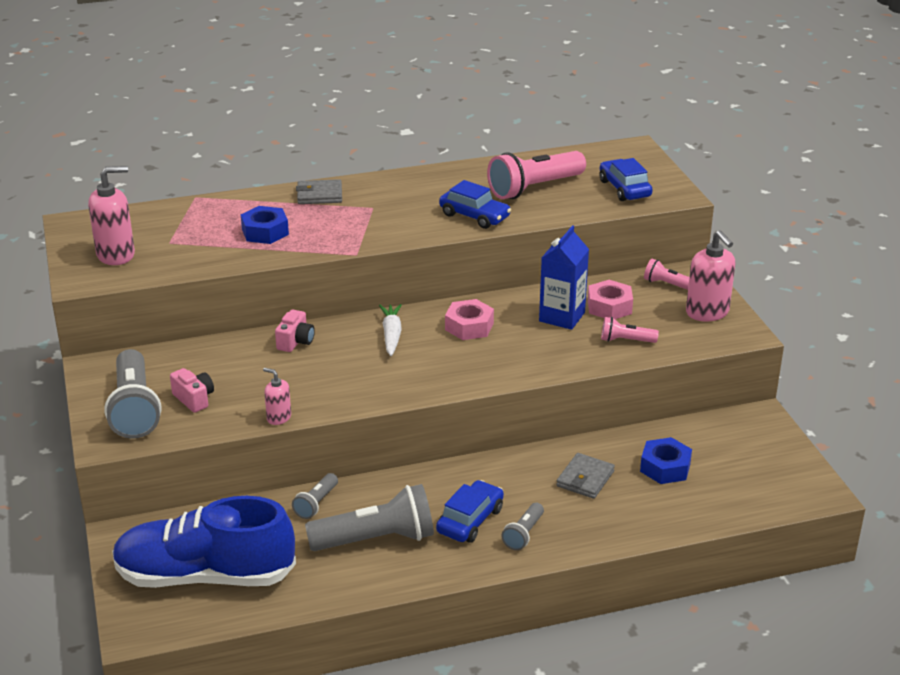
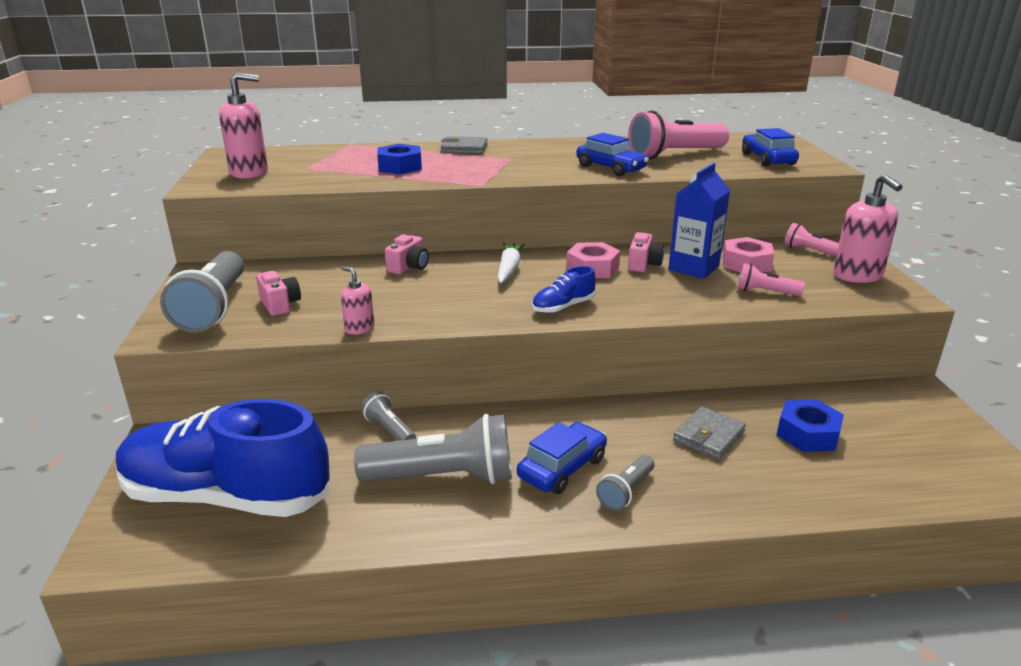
camera: 10 degrees right, 5 degrees down
grey flashlight [292,473,338,519] -> grey flashlight turned 105 degrees clockwise [360,391,416,441]
none -> blue shoe [532,266,596,313]
none -> pink camera [628,232,664,272]

